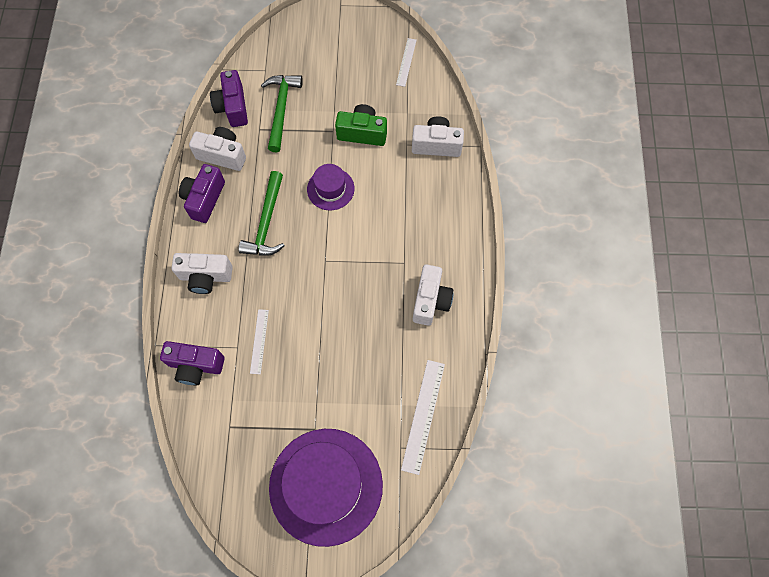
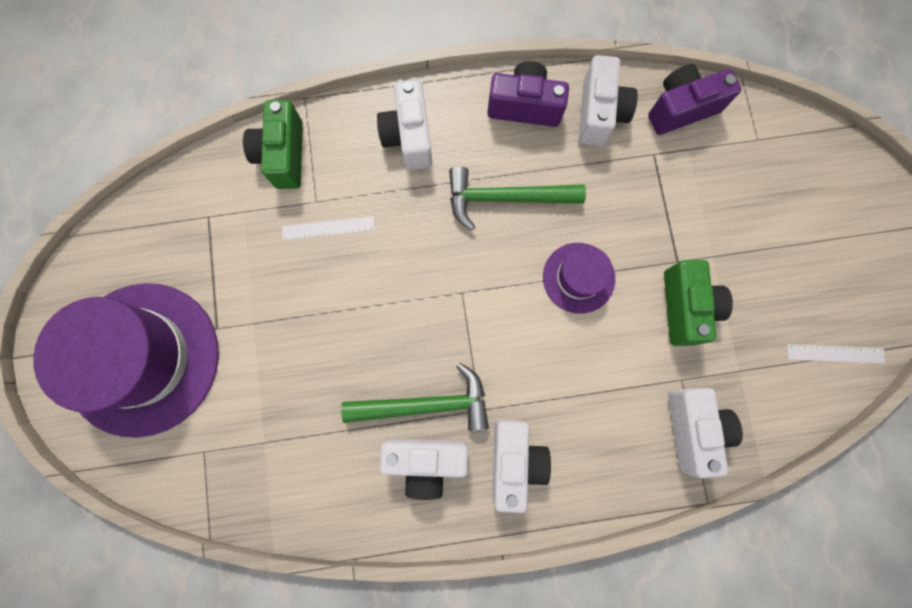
camera: 80 degrees right, 10 degrees up
purple camera [160,341,225,385] -> green camera [243,100,303,189]
green hammer [261,75,303,152] -> green hammer moved to [341,363,489,431]
white ruler [401,360,445,475] -> none
none -> white camera [492,419,551,513]

